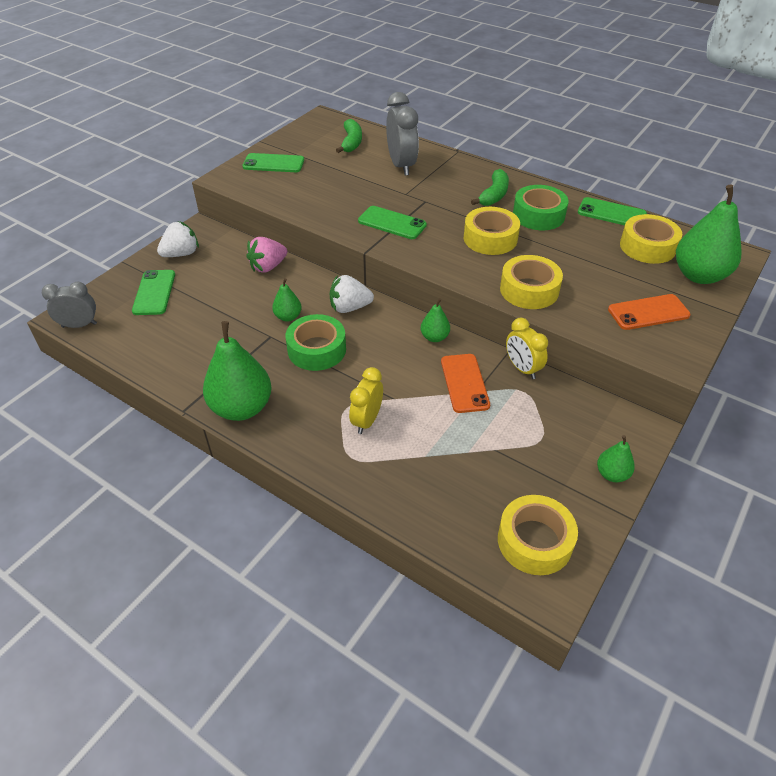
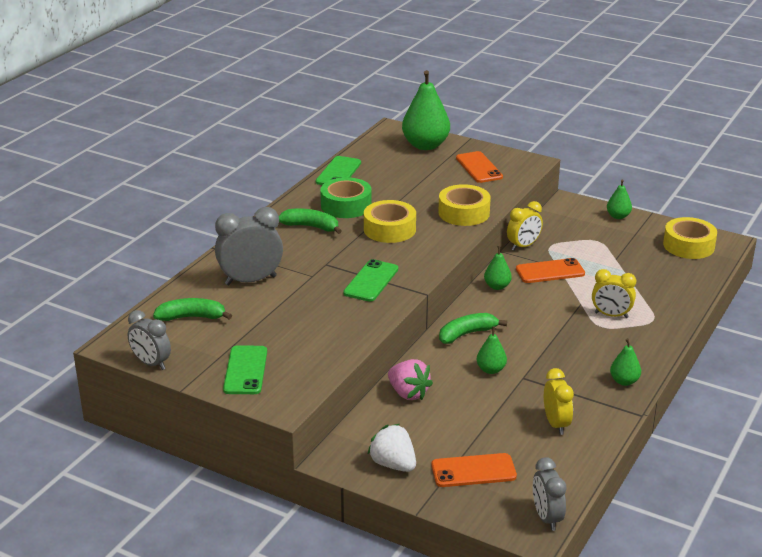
camera: 95 degrees left, 15 degrees down
green phone [132,270,175,315] -> orange phone [431,453,517,487]
green pear [203,321,272,421] -> green pear [610,338,641,386], size x0.50
green tape [285,314,346,371] -> none
white strawberry [330,275,374,313] -> green banana [439,313,507,344]
yellow tape [620,214,682,264] -> none
none -> grey clock [128,310,171,370]
none -> yellow clock [544,368,574,435]

